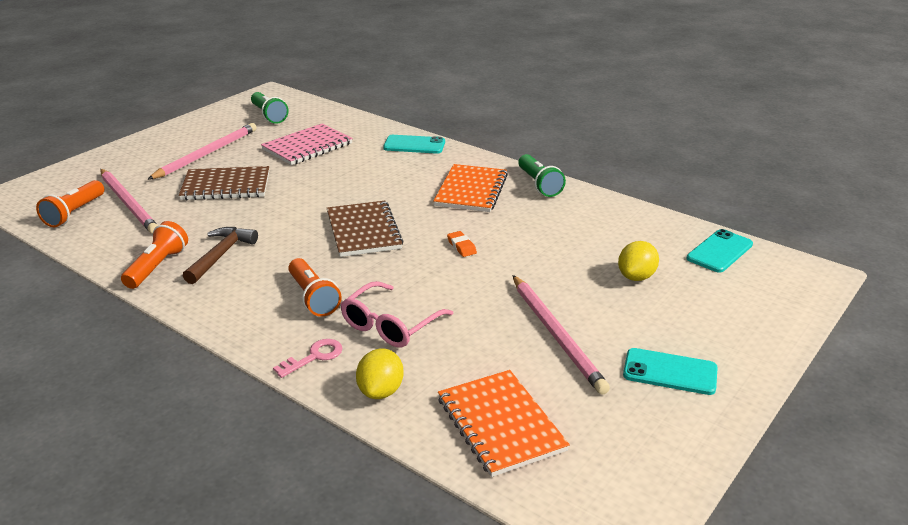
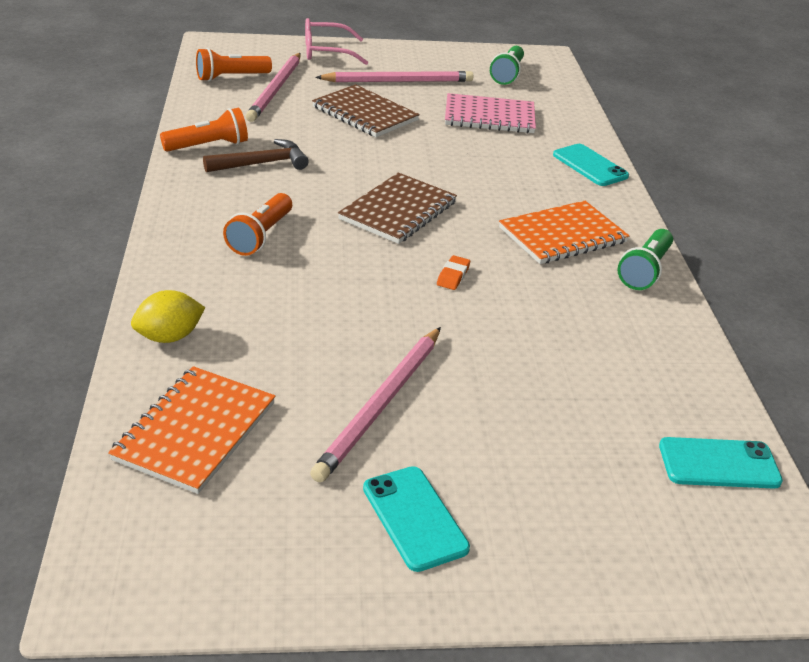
camera: 45 degrees right, 5 degrees up
pink key [273,339,343,378] -> none
pink glasses [341,281,454,348] -> pink glasses moved to [305,18,368,65]
yellow lemon [618,241,659,281] -> none

